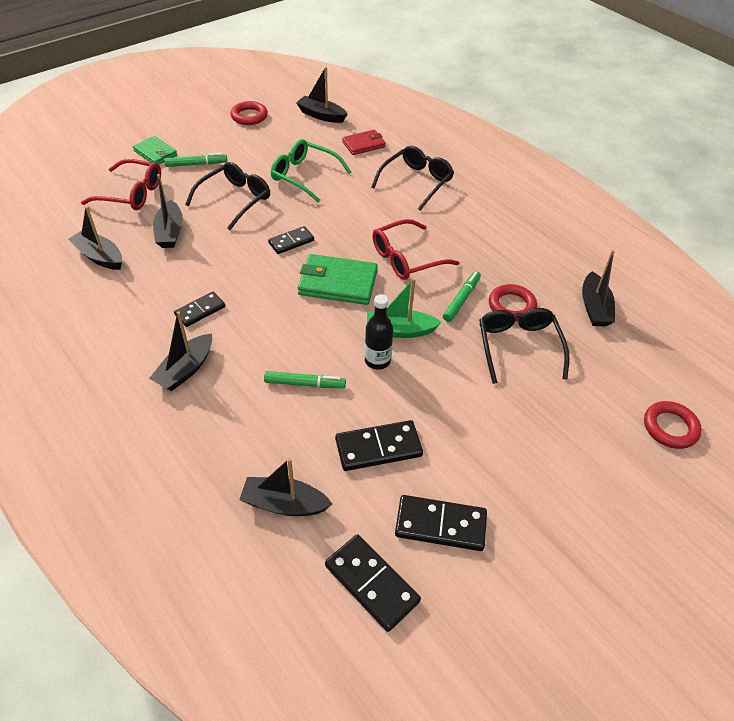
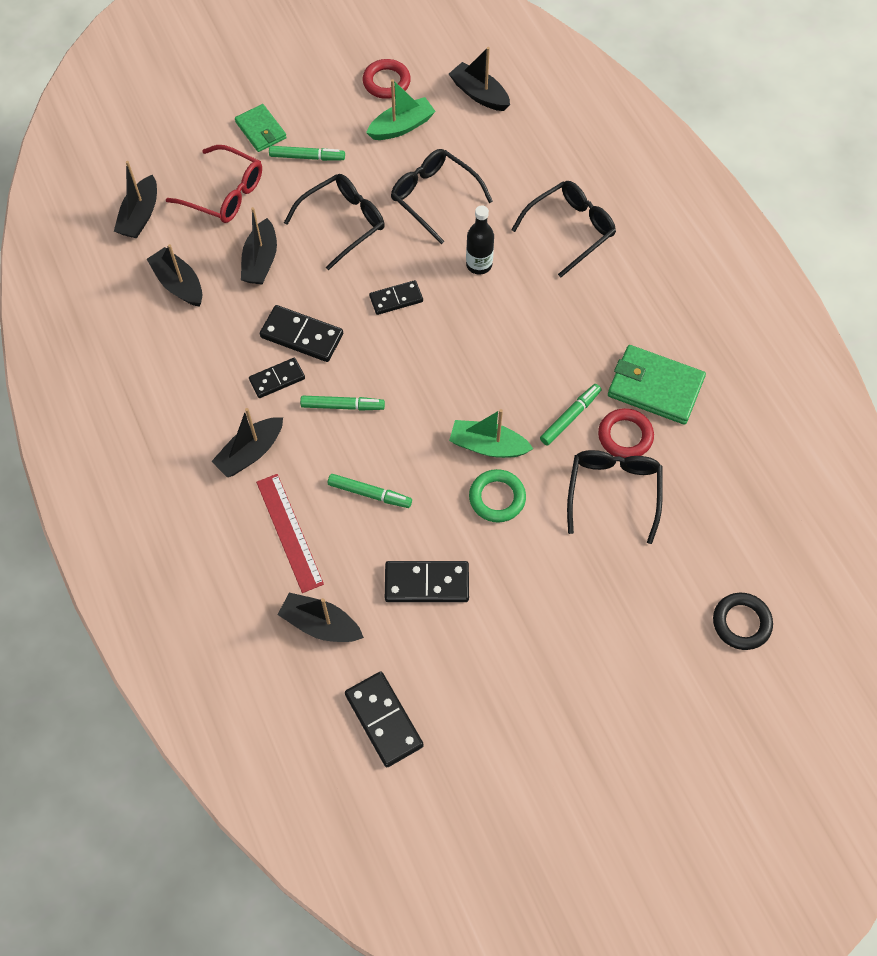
camera: 15 degrees right, 15 degrees up
green glasses [271,139,351,203] -> black glasses [391,149,493,244]
green wallet [298,254,378,305] -> green wallet moved to [608,345,706,425]
red wallet [342,130,386,155] -> none
black bottle [365,294,393,369] -> black bottle moved to [466,205,494,275]
red glasses [372,219,460,280] -> none
black domino [395,495,487,551] -> black domino moved to [260,305,343,362]
black boat [582,250,615,327] -> black boat moved to [114,161,157,239]
red ring [644,401,702,449] -> black ring [713,593,773,650]
none -> red ruler [256,474,324,593]
none -> green marker [300,396,385,411]
none -> green boat [366,79,436,140]
none -> green ring [469,469,526,522]

